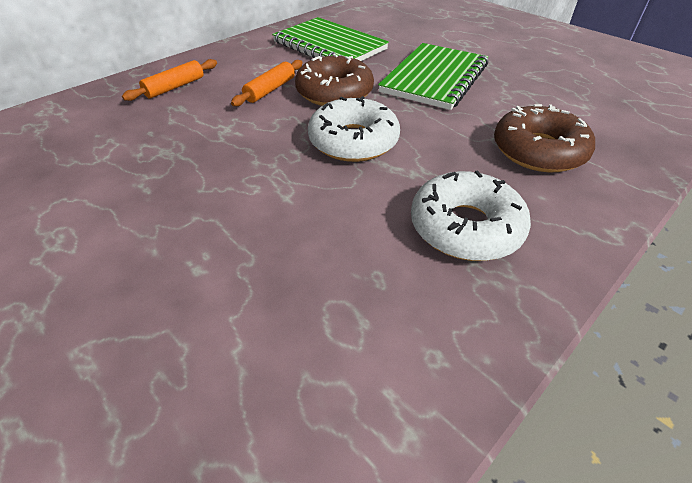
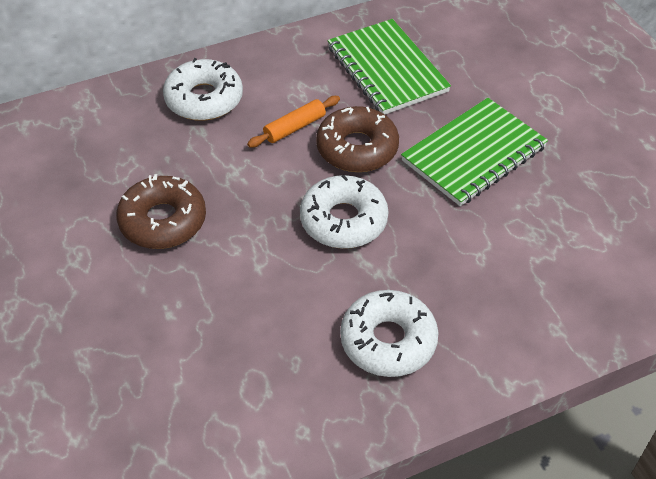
camera: 20 degrees right, 5 degrees up
orange rolling pin [122,59,217,101] -> white donut [163,58,243,121]
brown donut [494,104,595,172] -> brown donut moved to [116,174,206,249]

